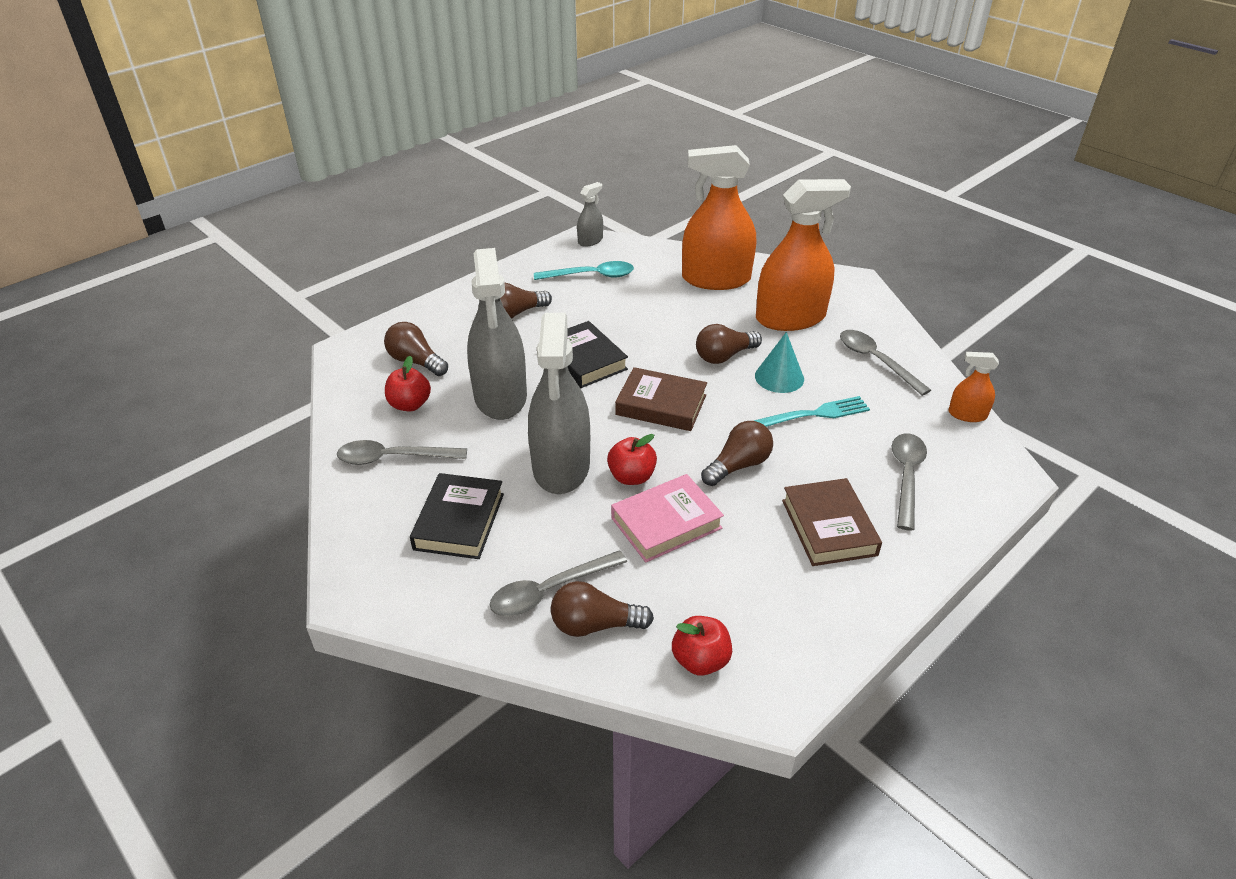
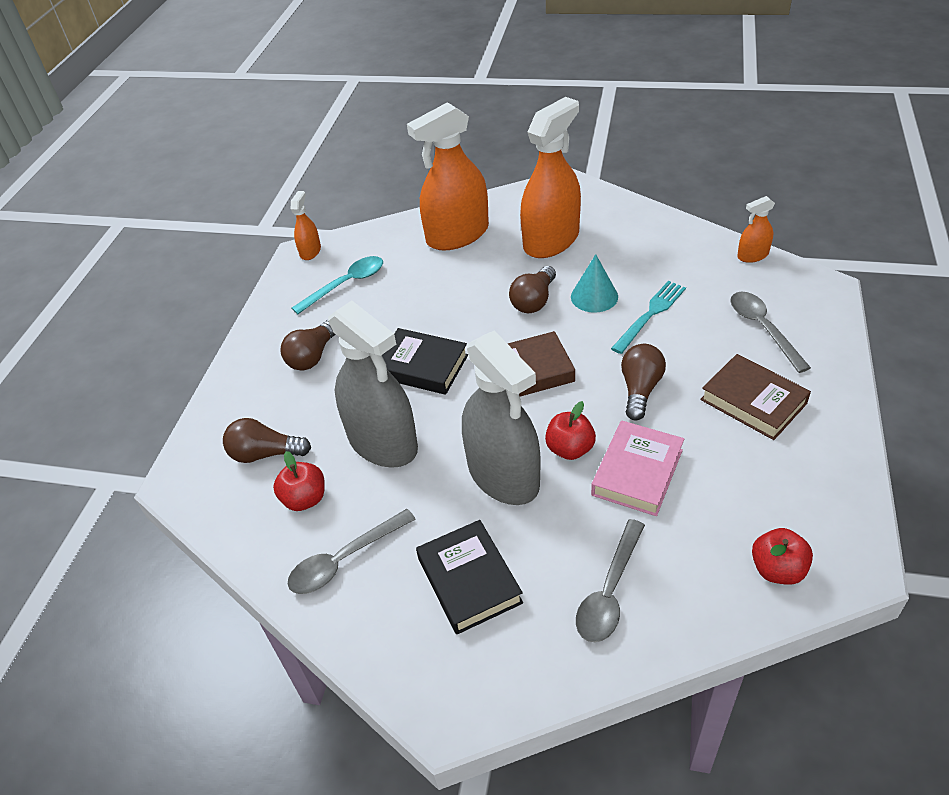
camera: 30 degrees left, 5 degrees up
brown light bulb [551,581,654,637] -> none
grey spray bottle [577,182,603,247] -> orange spray bottle [291,191,321,260]
grey spoon [840,330,931,396] -> none

